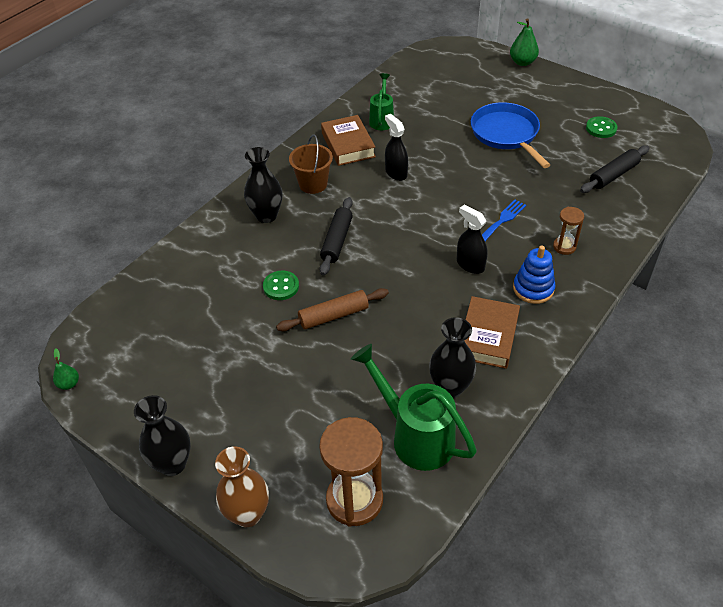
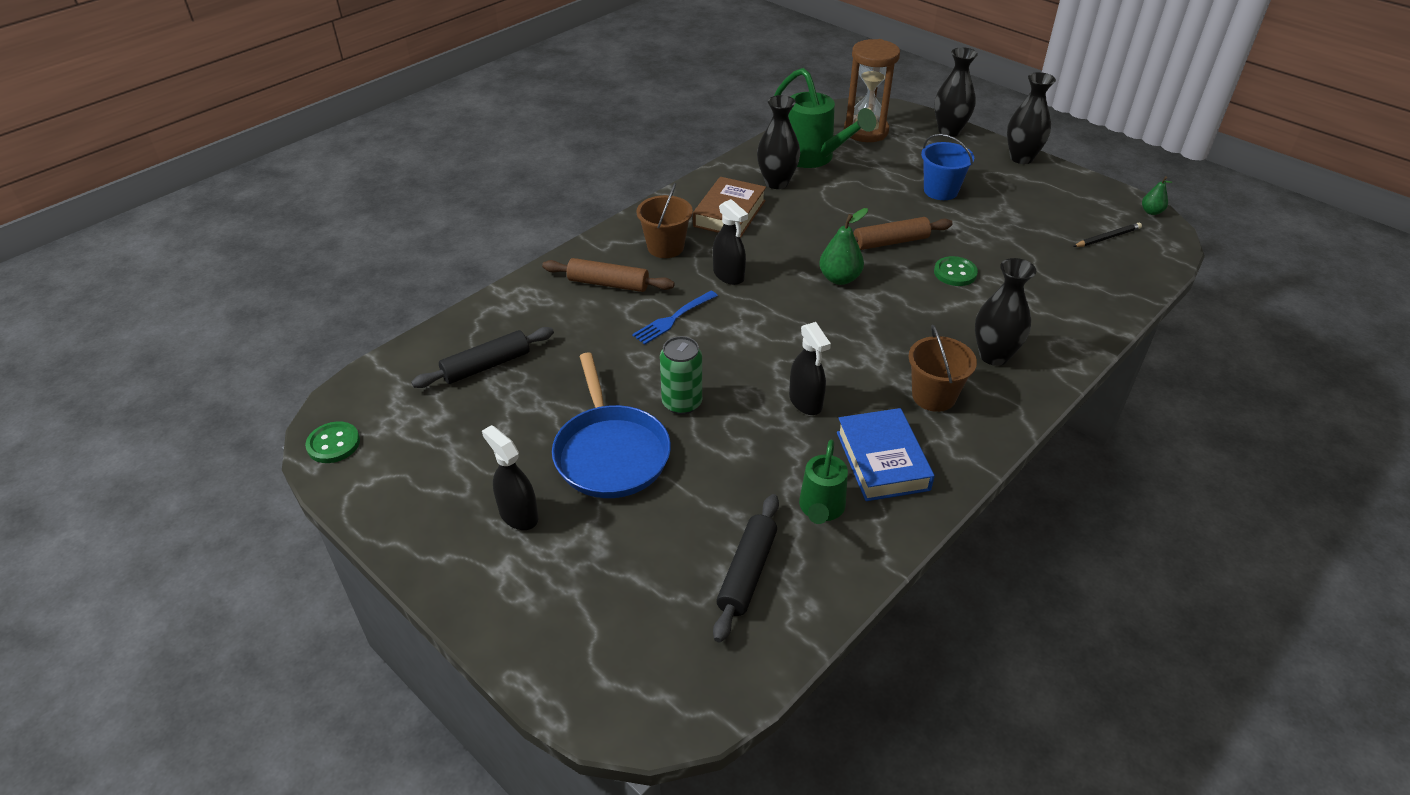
camera: 175 degrees left, 5 degrees down
brown vase [215,446,269,527] -> black vase [934,47,978,137]
black rolling pin [320,197,353,276] -> black rolling pin moved to [713,494,779,643]
brown book [321,115,376,166] -> blue book [837,408,935,501]
green pear [510,18,539,66] -> green pear moved to [819,208,868,285]
blue stacking toy [513,246,556,304] -> brown bucket [636,183,693,258]
brown hourglass [553,207,584,255] -> brown rolling pin [542,258,675,292]
green button [586,116,618,138] -> green button moved to [305,421,360,463]
none -> black spray bottle [482,425,538,530]
none -> green can [660,336,702,415]
none -> blue bucket [921,134,974,200]
none -> black pencil [1073,223,1142,247]

